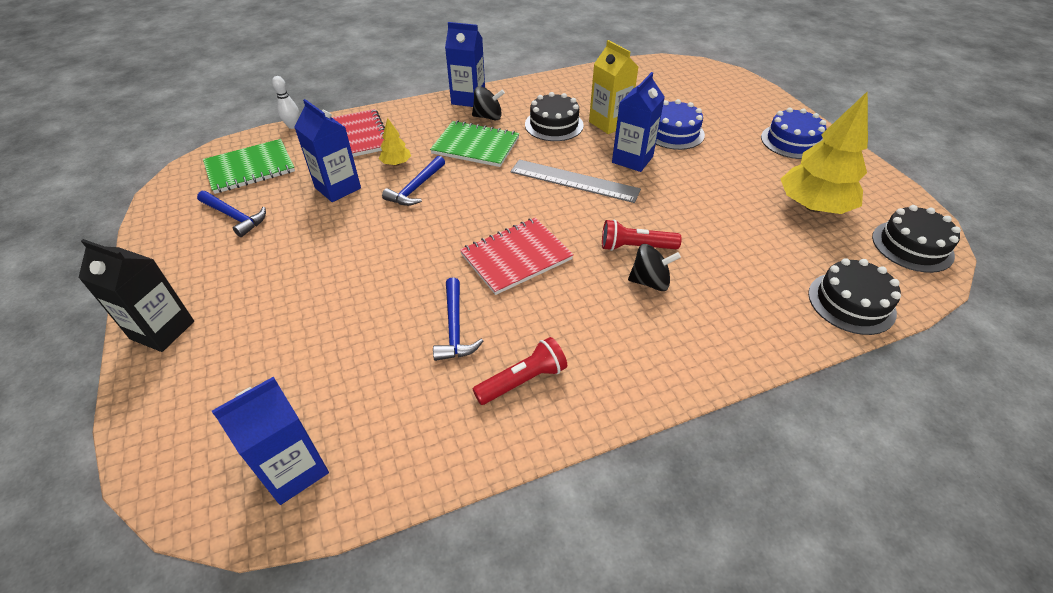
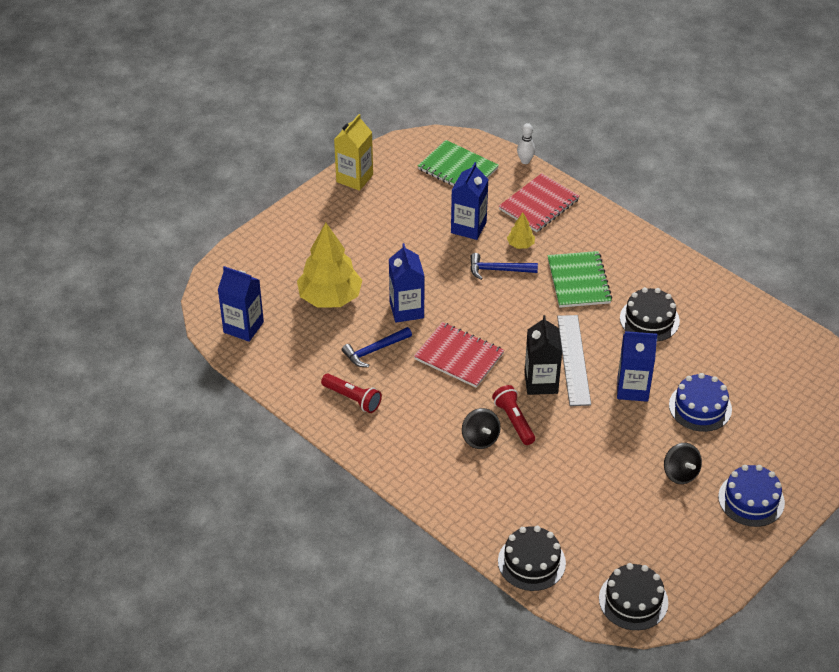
camera: 65 degrees right, 0 degrees up
black carton [79,239,194,352] -> black carton moved to [524,315,562,395]
blue hammer [197,191,266,237] -> none
blue carton [445,22,485,107] -> blue carton moved to [389,243,424,323]
black spinning top [472,86,505,121] -> black spinning top moved to [664,443,702,484]
yellow carton [589,40,638,134] -> yellow carton moved to [334,114,373,191]
yellow tree [781,91,868,214] -> yellow tree moved to [297,223,362,308]

